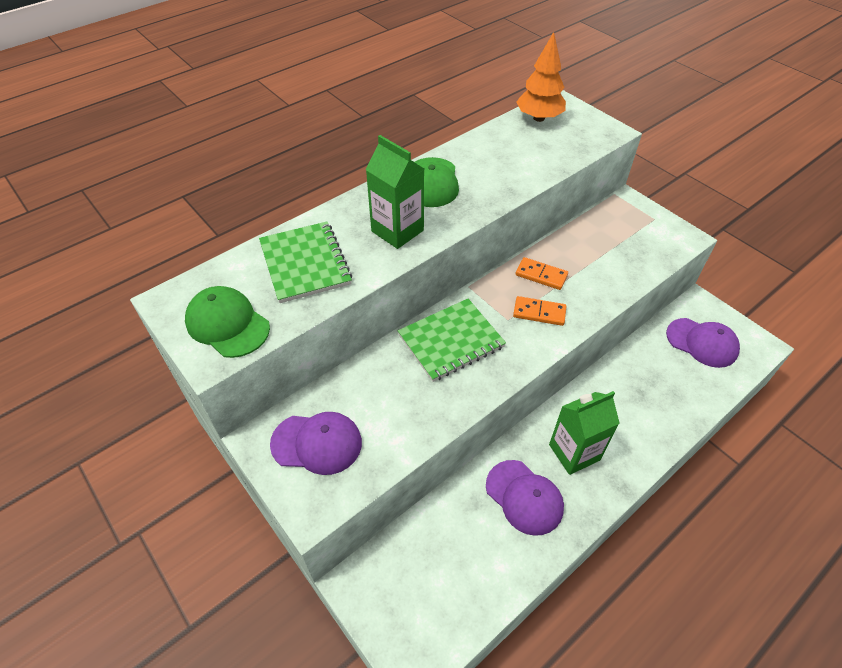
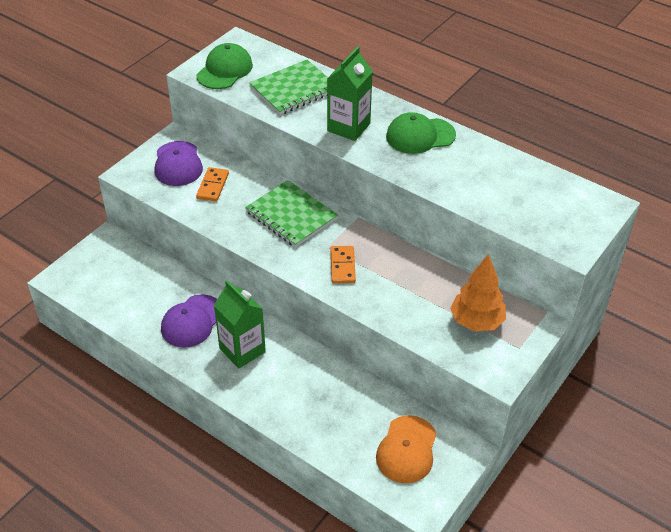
camera: 75 degrees right, 5 degrees down
orange tree [516,32,566,122] -> orange tree moved to [450,254,506,332]
orange domino [516,257,568,290] -> orange domino moved to [196,167,229,202]
purple cap [666,318,740,368] -> orange cap [376,415,437,483]

